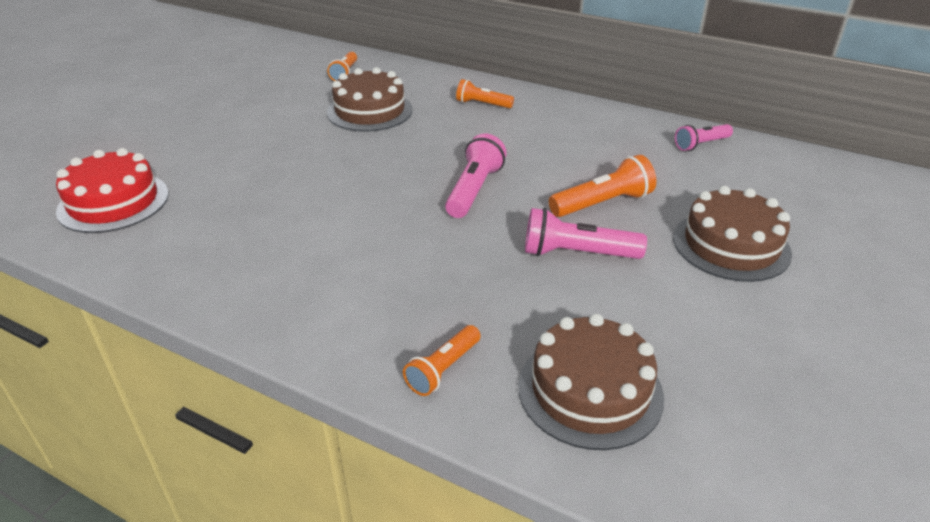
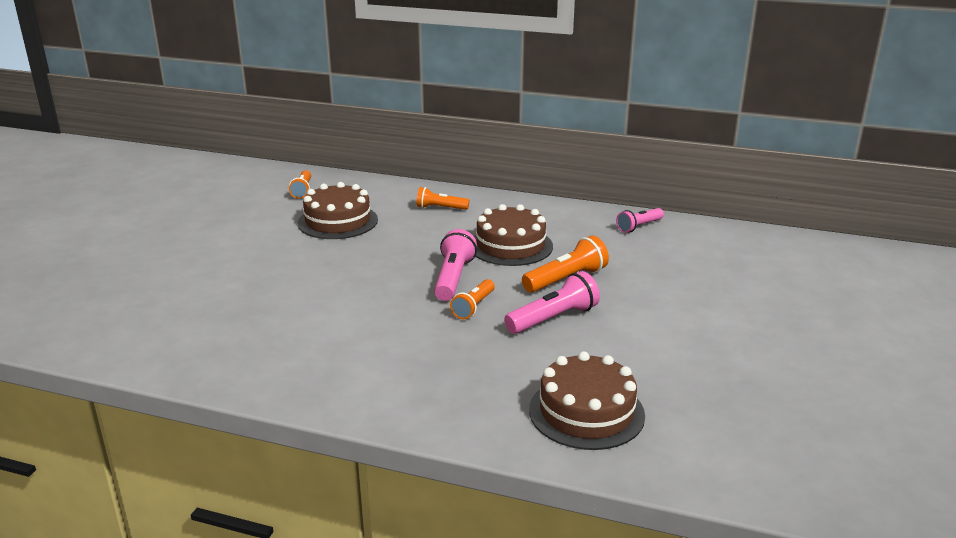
camera: 10 degrees left, 10 degrees down
red cake [56,148,169,233] -> none
orange flashlight [403,325,481,396] -> orange flashlight moved to [450,279,495,319]
pink flashlight [525,208,647,259] -> pink flashlight turned 150 degrees clockwise [504,271,600,334]
brown cake [673,186,792,282] -> brown cake moved to [474,204,553,266]

